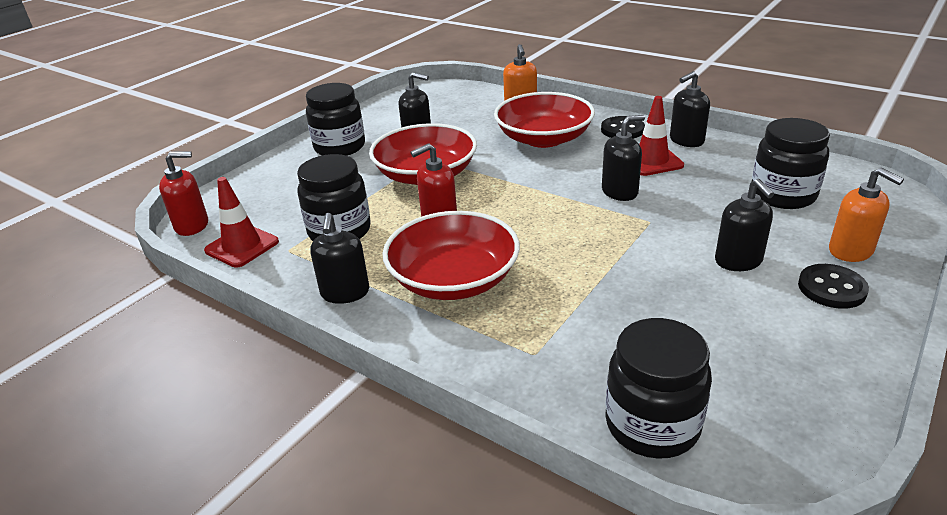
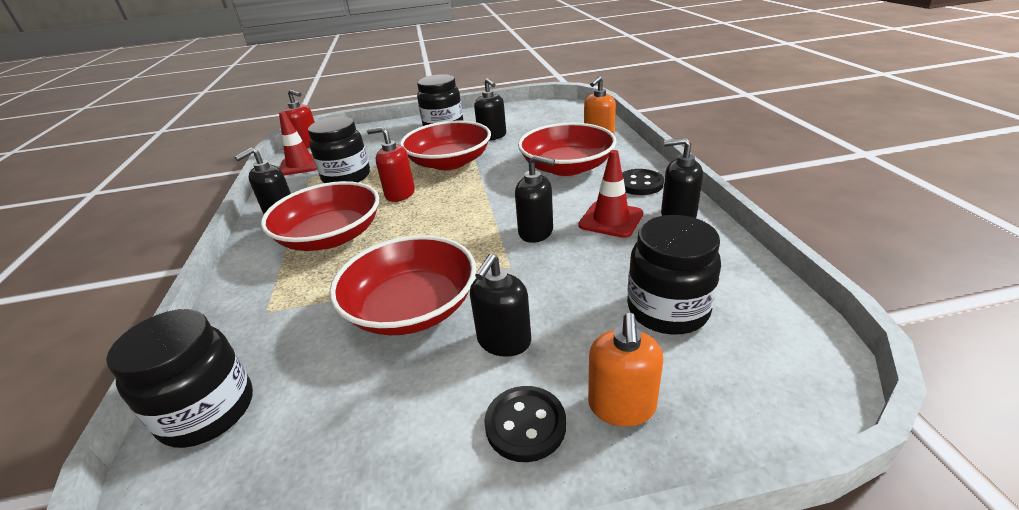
camera: 45 degrees right, 0 degrees up
none -> red bowl [329,235,476,335]

